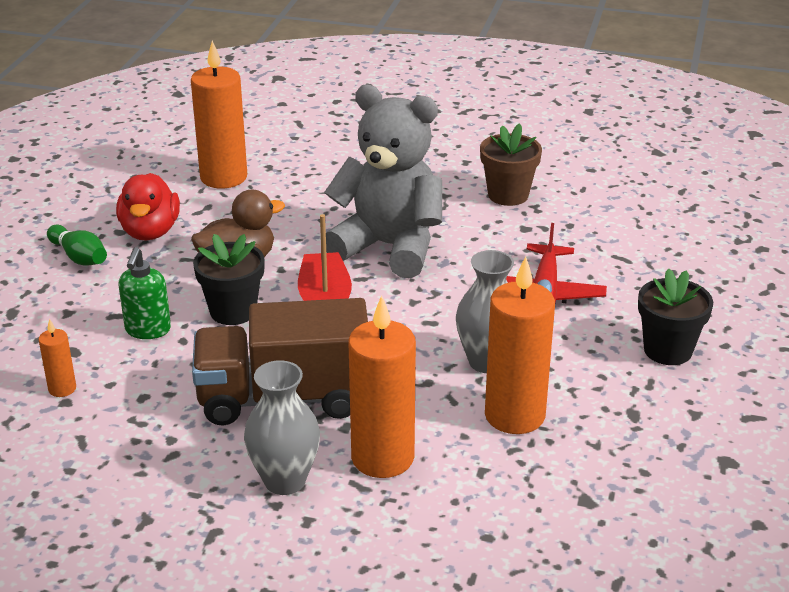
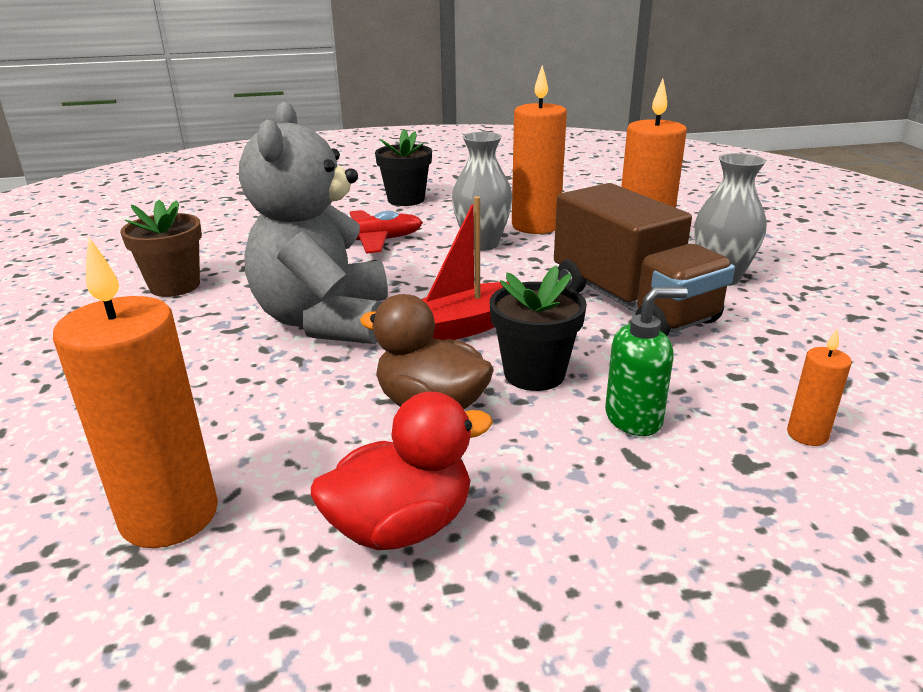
camera: 115 degrees left, 5 degrees down
green bowling pin [47,225,107,266] -> none

